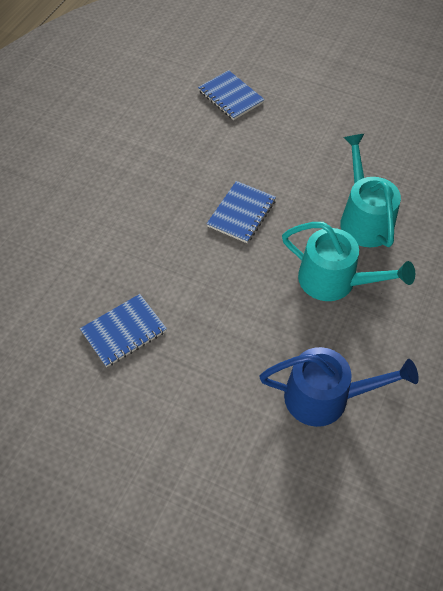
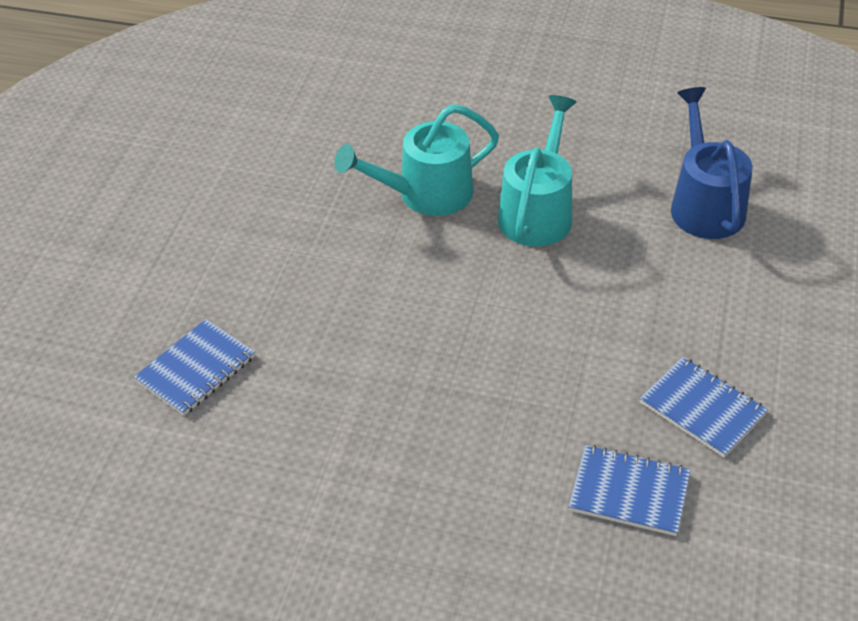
camera: 100 degrees left, 10 degrees down
blue notebook [207,181,276,243] -> blue notebook moved to [568,445,690,536]

